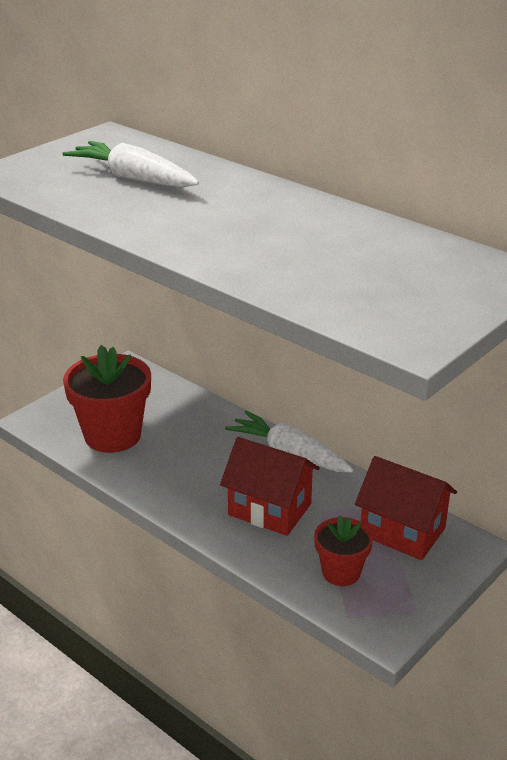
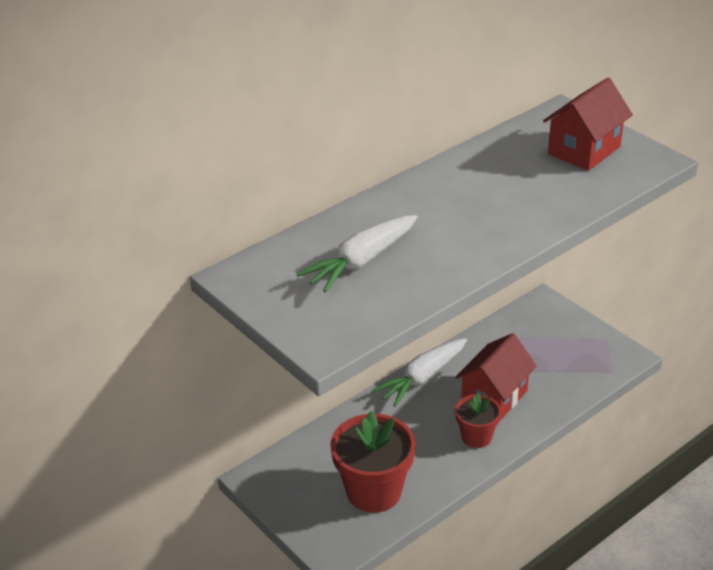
camera: 80 degrees left, 5 degrees up
red flower pot [314,515,373,586] -> red flower pot moved to [455,393,501,448]
red house [355,456,457,560] -> red house moved to [543,78,633,171]

